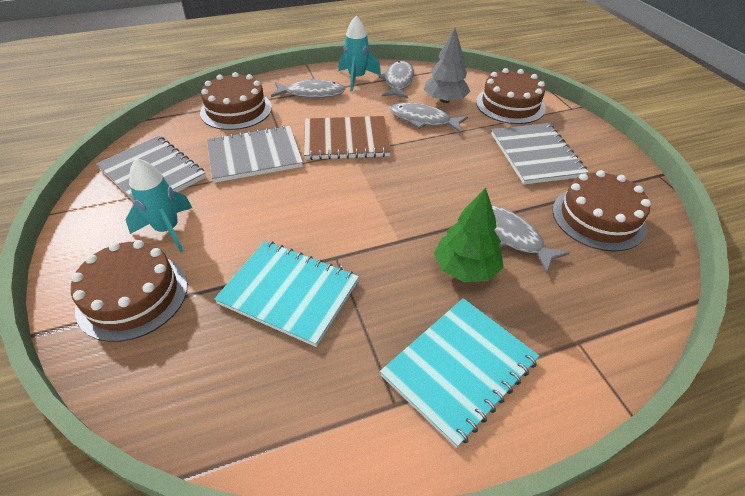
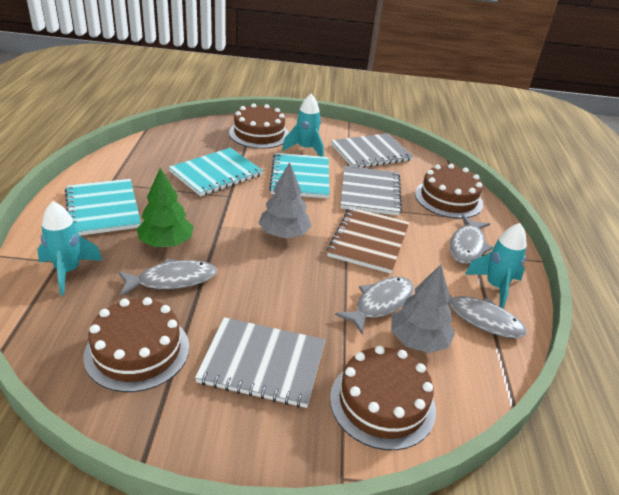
camera: 110 degrees right, 10 degrees down
none -> turquoise rocket [37,201,103,295]
none -> grey tree [258,162,312,238]
none -> turquoise notebook [269,153,330,198]

